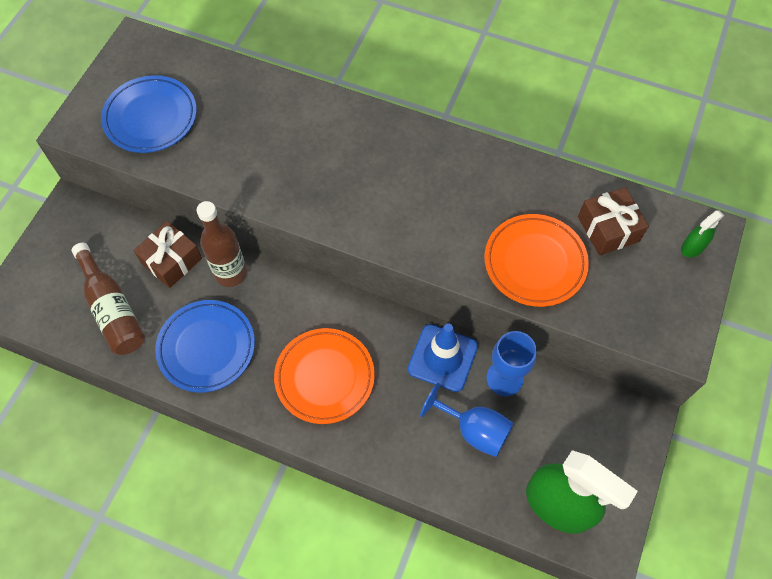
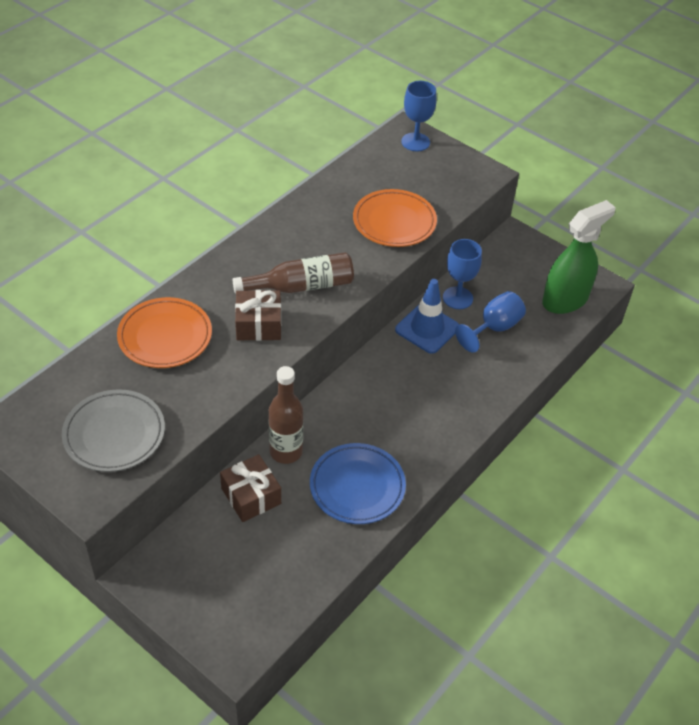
camera: 75 degrees left, 15 degrees down
brown bottle [72,243,145,355] -> brown bottle moved to [233,252,354,293]
blue plate [101,75,197,153] -> grey plate [62,389,165,472]
orange plate [274,328,375,424] -> orange plate moved to [117,297,212,368]
brown gift [578,187,649,255] -> brown gift moved to [235,290,281,341]
green spray bottle [681,210,724,257] -> blue goblet [401,81,437,151]

